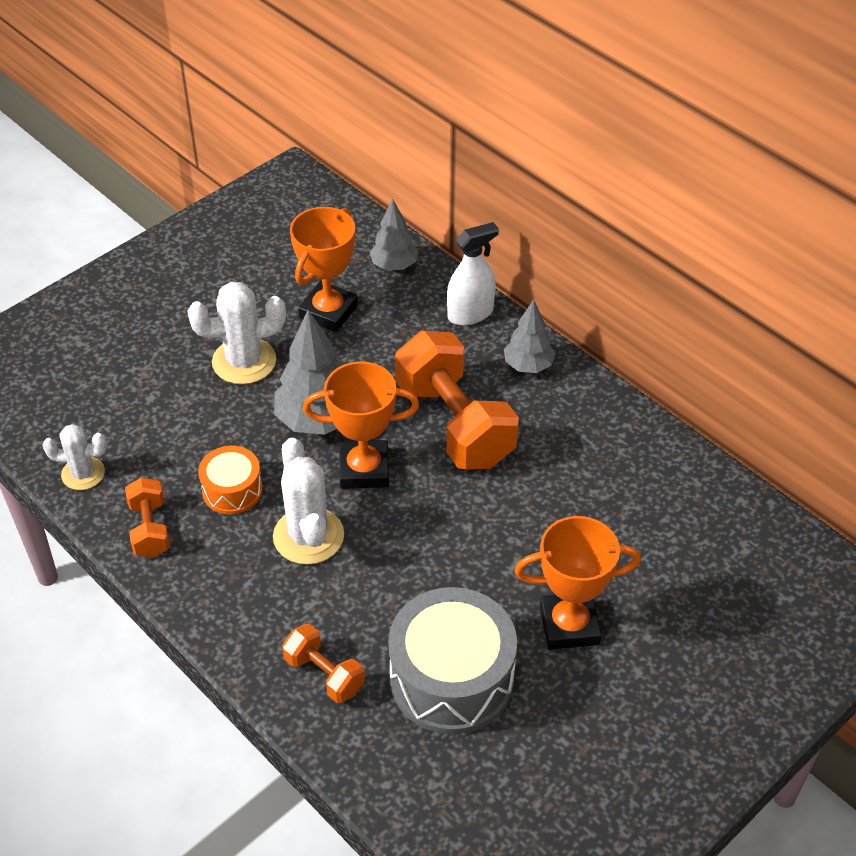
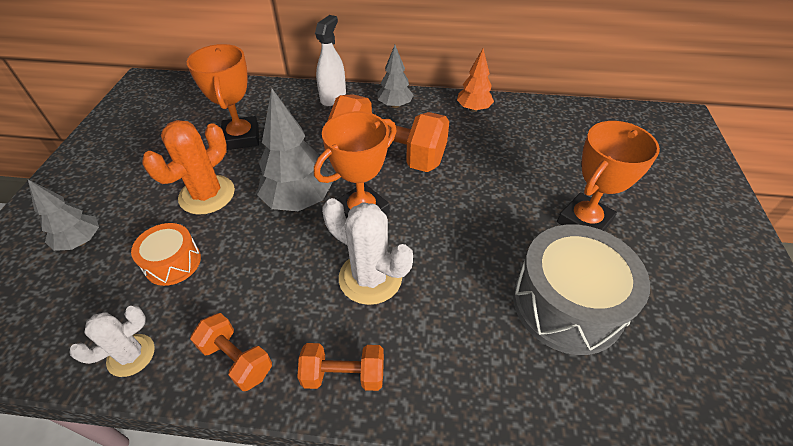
camera: 40 degrees left, 0 degrees up
white cactus [187,282,286,384] -> orange cactus [142,120,235,215]
orange drum [198,446,263,514] -> orange drum moved to [131,223,201,286]
orange dumbbell [282,624,365,703] -> orange dumbbell moved to [297,343,384,391]
grey tree [370,199,418,270] -> grey tree moved to [28,180,99,251]
none -> orange tree [457,49,494,112]

